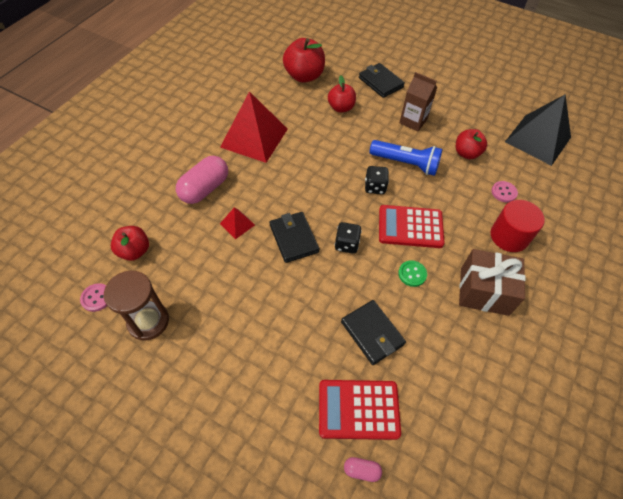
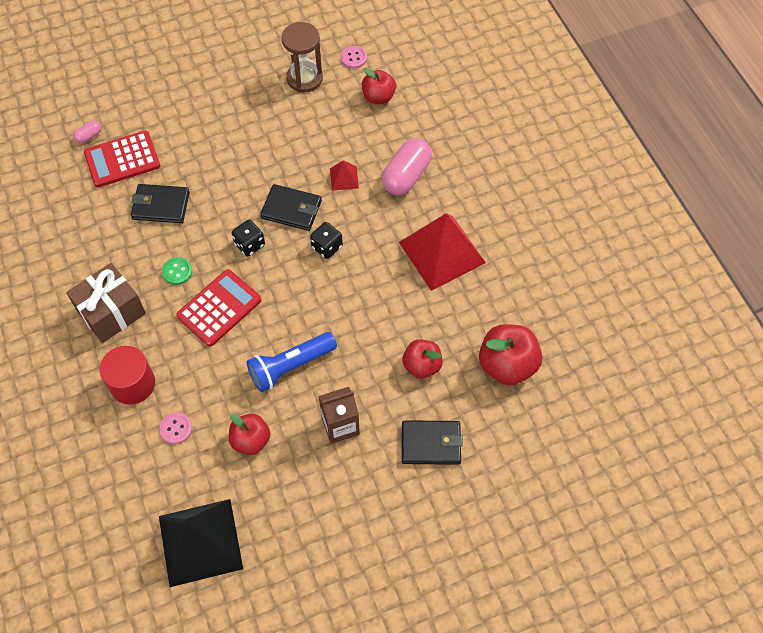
camera: 130 degrees right, 5 degrees up
pink capsule [176,156,228,204] -> pink capsule turned 45 degrees clockwise [382,138,432,195]
red calculator [319,380,401,440] -> red calculator turned 150 degrees counterclockwise [84,131,160,187]
black dice [365,166,389,194] -> black dice moved to [310,222,343,259]

